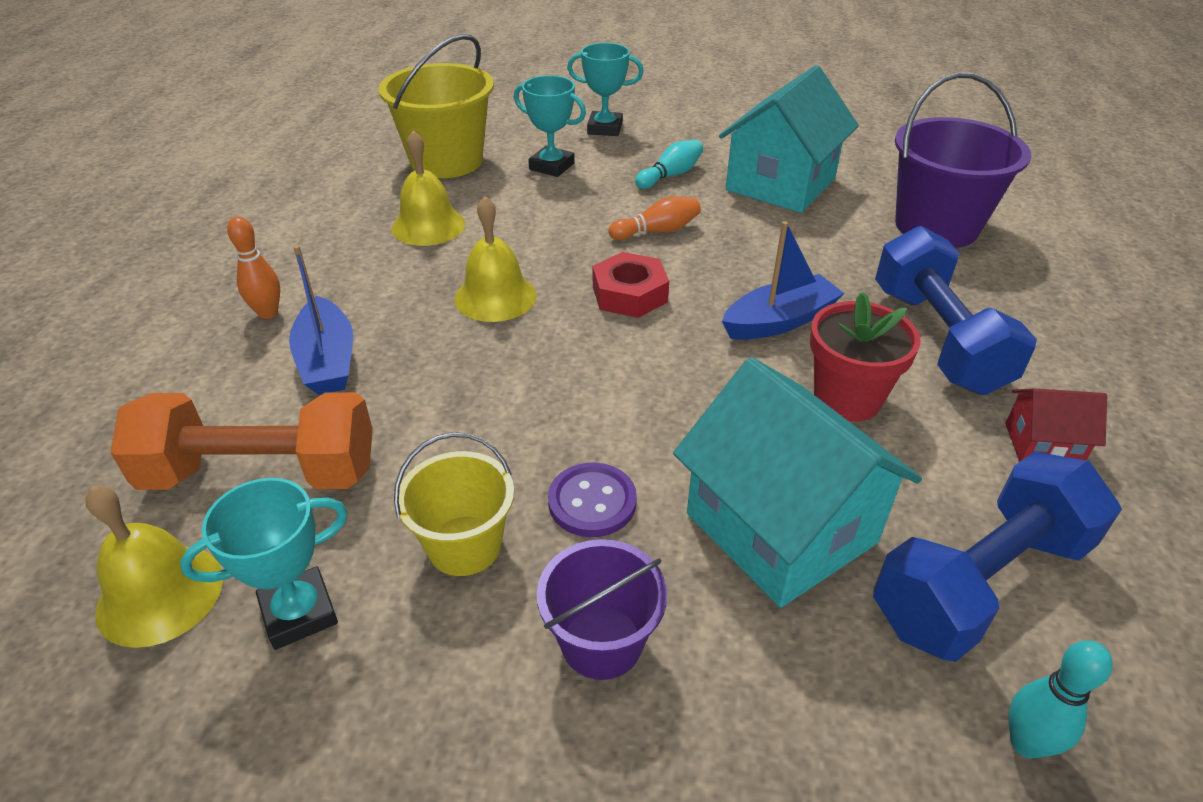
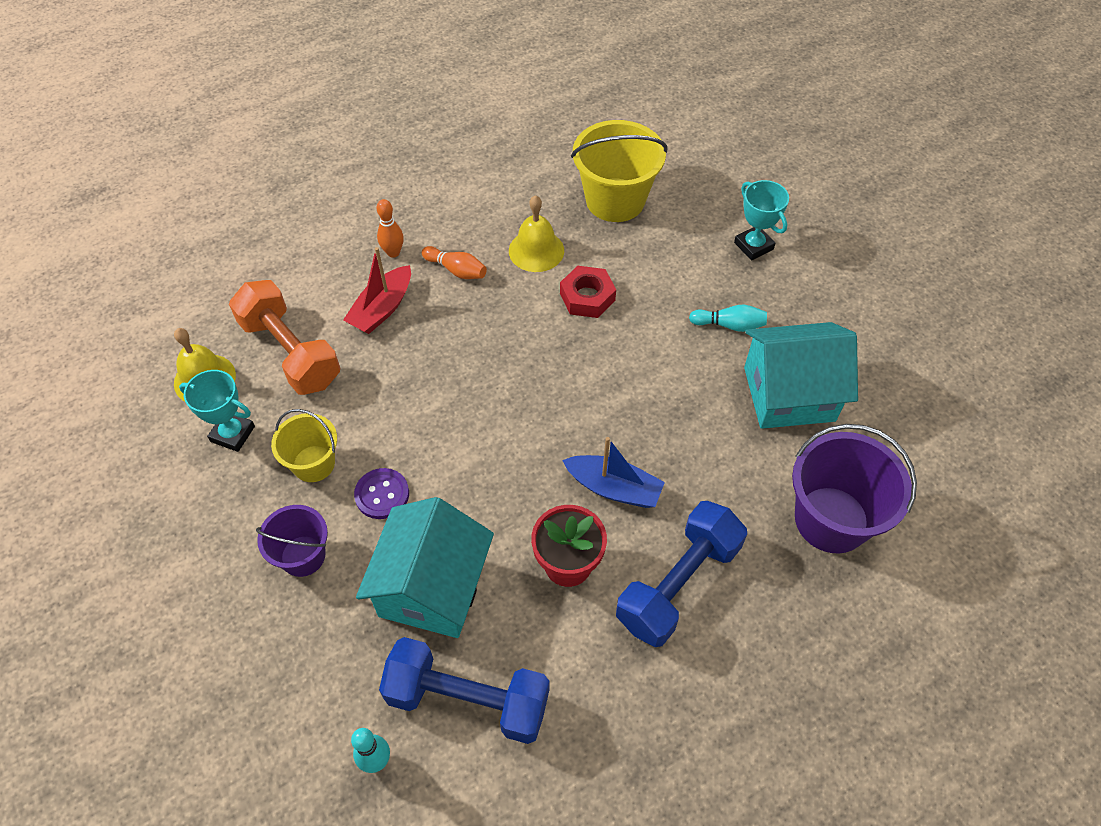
camera: 50 degrees right, 15 degrees up
blue boat [289,245,353,395] -> red boat [343,247,411,334]
yellow bell [454,196,537,322] -> none
turquoise trophy [514,75,586,177] -> none
red nut [592,252,669,318] -> red nut moved to [560,266,616,318]
orange bowling pin [609,196,701,240] -> orange bowling pin moved to [422,246,487,279]
red house [1005,388,1107,462] -> none

